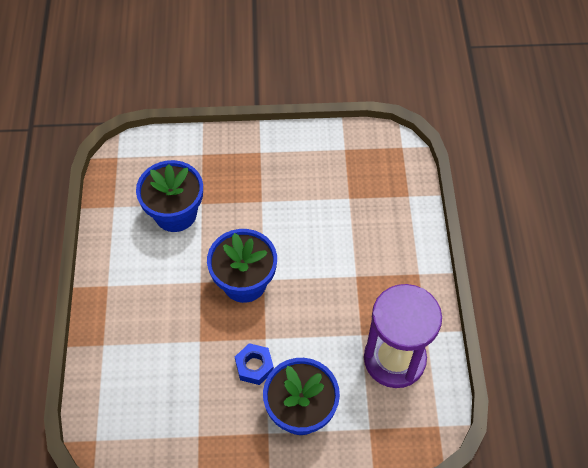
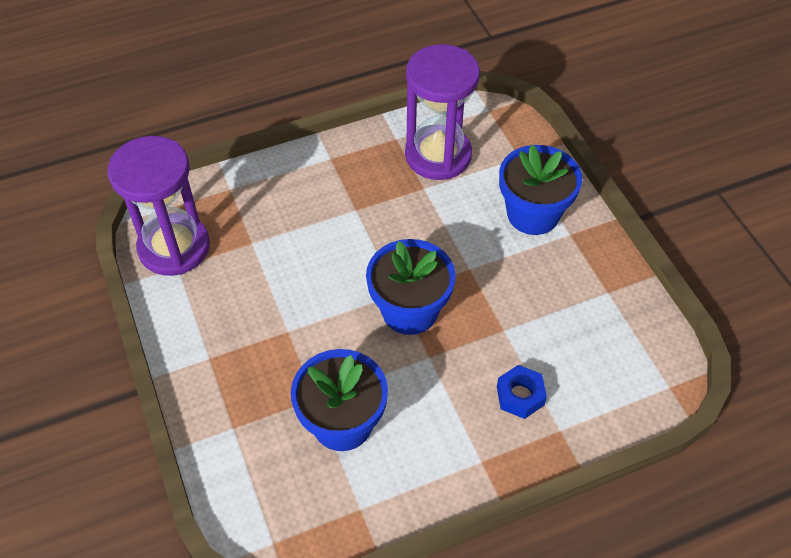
camera: 110 degrees left, 5 degrees down
blue nut [235,343,274,385] -> blue nut moved to [497,365,547,419]
none -> purple hourglass [108,136,210,276]

